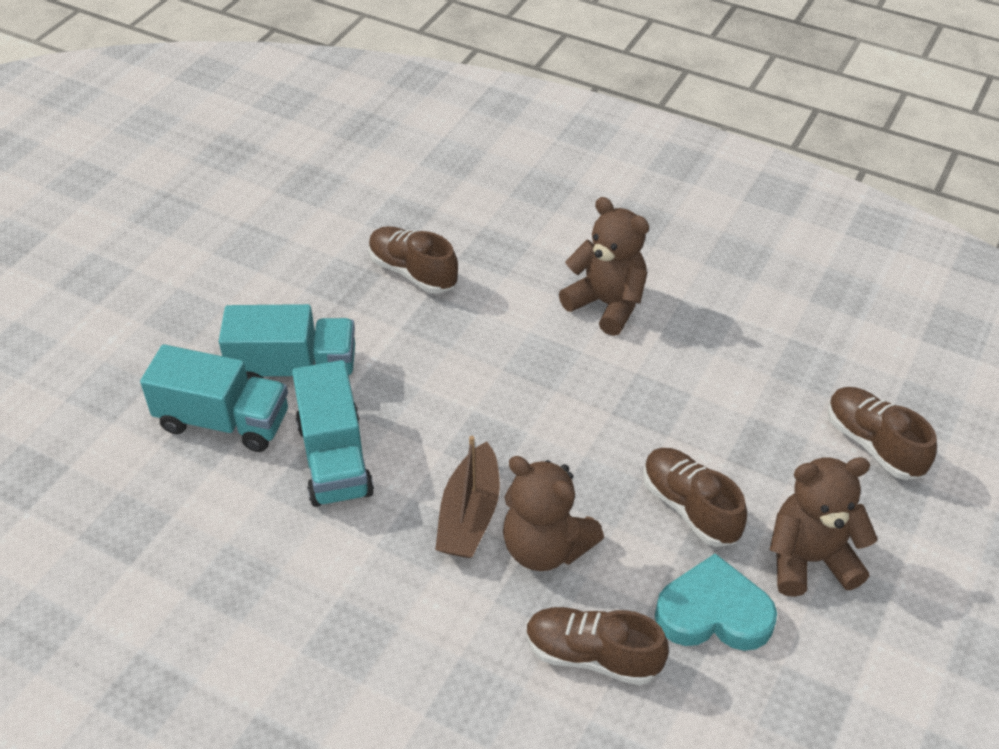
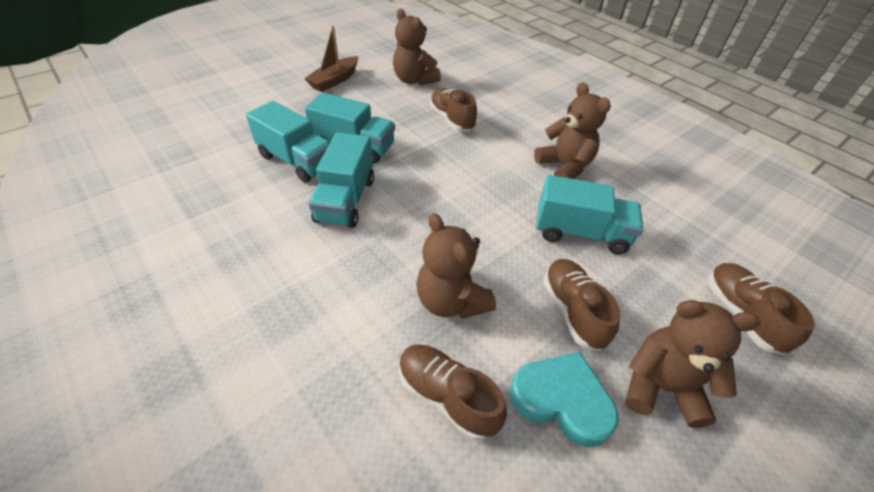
camera: 20 degrees right, 0 degrees up
brown boat [435,436,500,558] -> brown boat moved to [304,26,358,92]
none -> brown teddy bear [393,9,441,86]
none -> turquoise truck [536,175,643,255]

